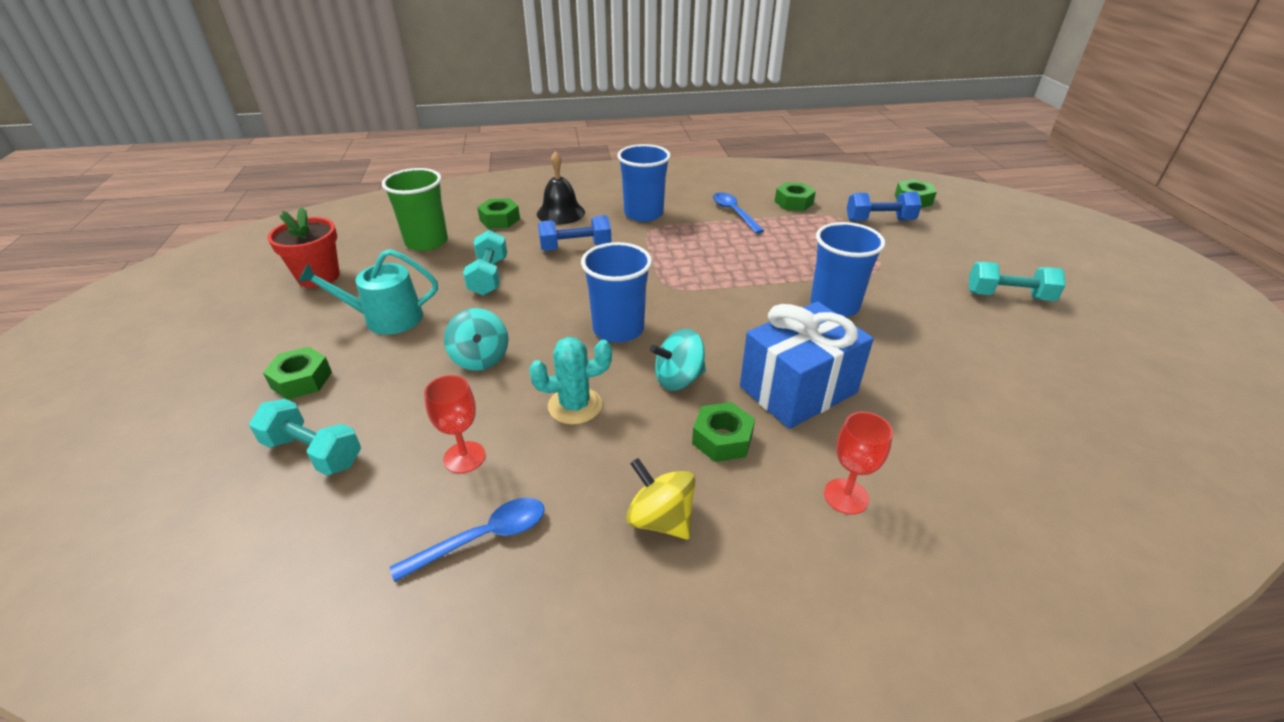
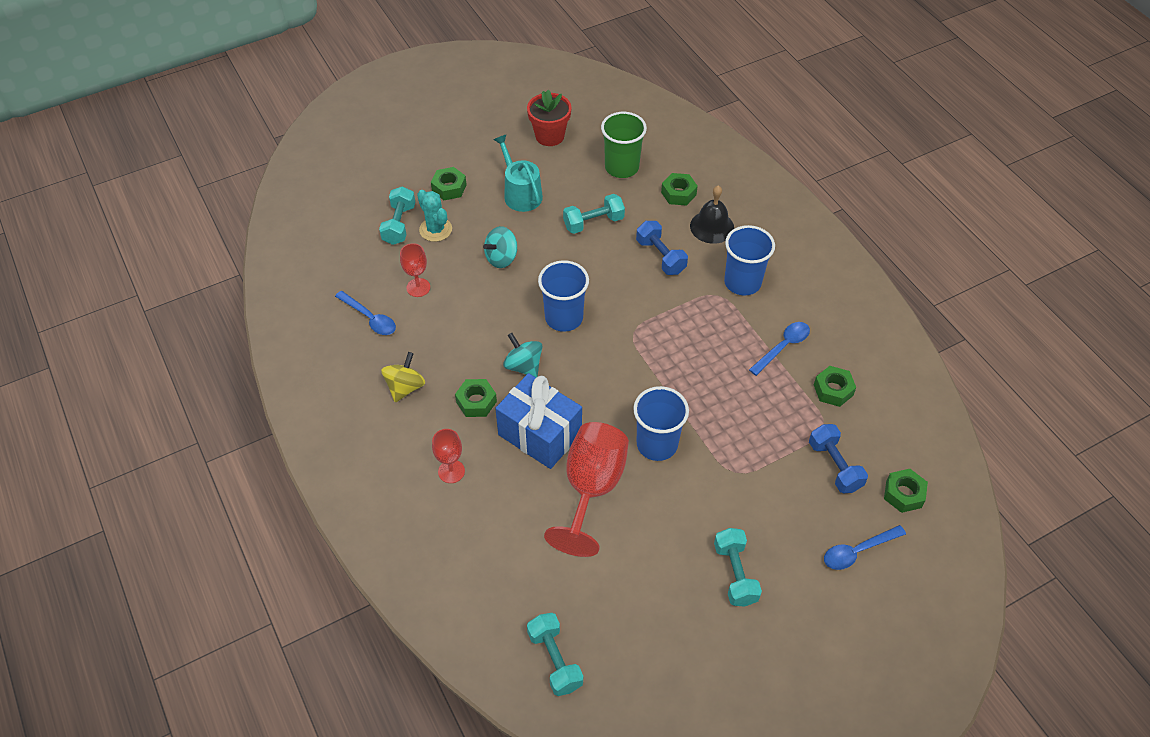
camera: 70 degrees right, 15 degrees up
turquoise cactus [529,337,612,425] -> turquoise cactus moved to [417,190,452,242]
none -> turquoise dumbbell [527,613,583,696]
none -> red goblet [544,422,629,557]
none -> blue spoon [824,525,906,570]

